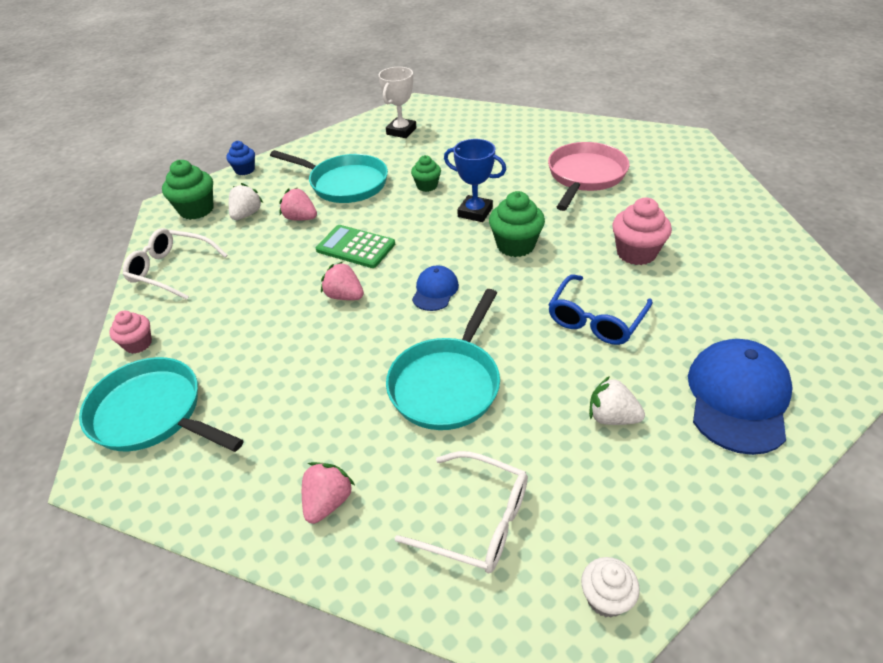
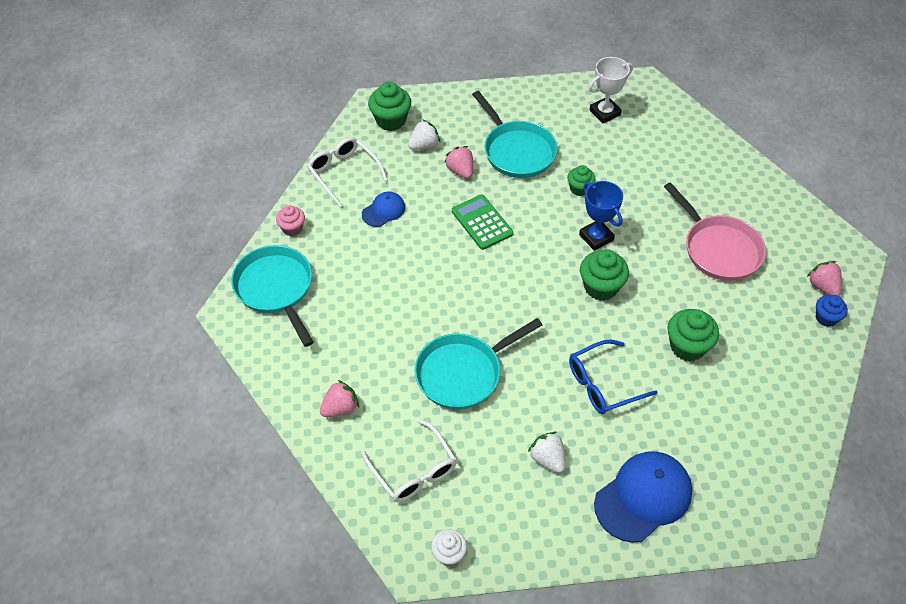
camera: 30 degrees right, 10 degrees up
blue cupcake [226,141,255,175] -> blue cupcake moved to [816,295,848,327]
pink strawberry [321,262,364,300] -> pink strawberry moved to [807,261,842,296]
blue cap [412,265,459,311] -> blue cap moved to [362,192,405,227]
pink pan [548,142,630,211] -> pink pan turned 90 degrees clockwise [664,182,766,281]
pink cupcake [612,198,672,265] -> green cupcake [667,309,719,361]

